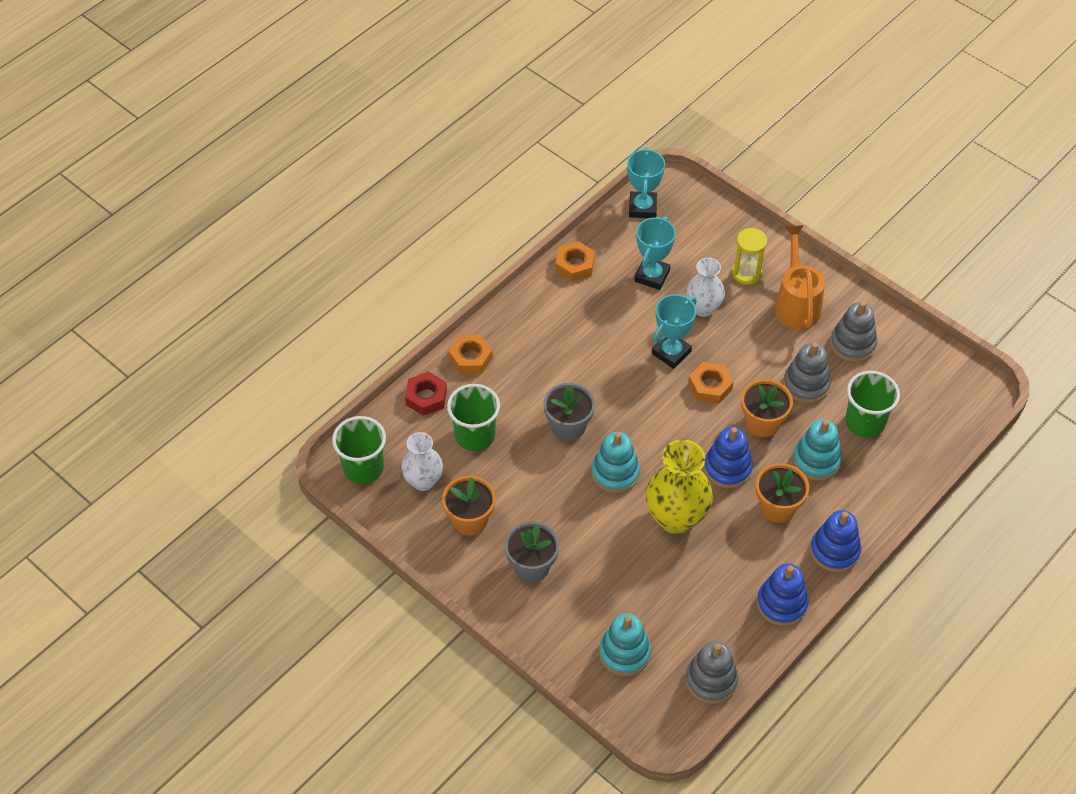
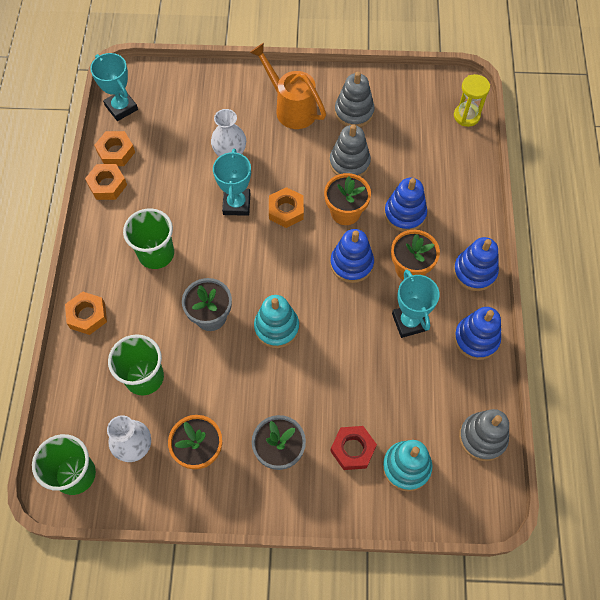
camera: 40 degrees left, 10 degrees up
red nut [405,372,447,416] -> red nut moved to [330,426,377,470]
turquoise trophy [635,217,676,290] -> turquoise trophy moved to [392,270,440,338]
yellow vase [645,439,713,534] -> none
yellow hourglass [732,228,767,285] -> yellow hourglass moved to [454,74,490,127]
turquoise stacking toy [793,419,842,481] -> blue stacking toy [384,178,427,232]
green cup [845,371,900,438] -> green cup moved to [123,208,174,269]
none -> orange nut [94,131,135,166]

